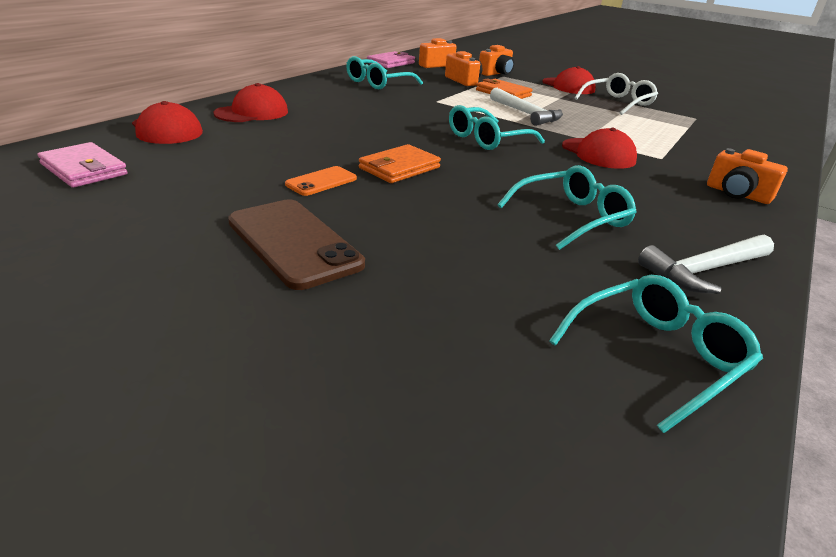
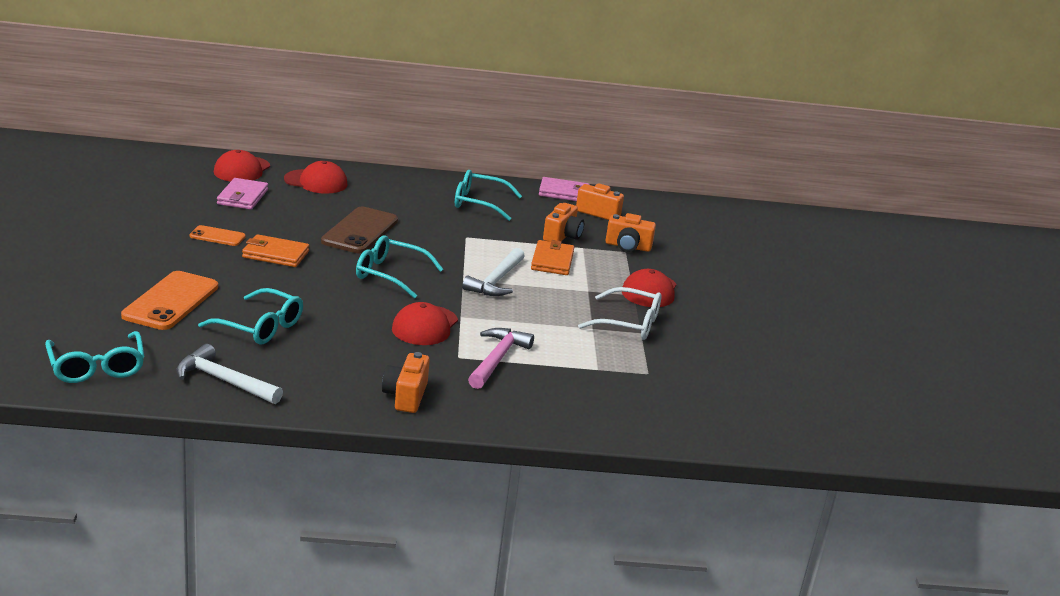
camera: 55 degrees right, 5 degrees down
pink wallet [38,142,127,188] -> pink wallet moved to [217,178,268,210]
brown phone [228,199,365,290] -> brown phone moved to [321,207,398,253]
turquoise glasses [549,275,763,433] -> turquoise glasses turned 45 degrees clockwise [45,331,144,383]
none -> orange phone [121,271,218,330]
none -> pink hammer [468,328,534,389]

